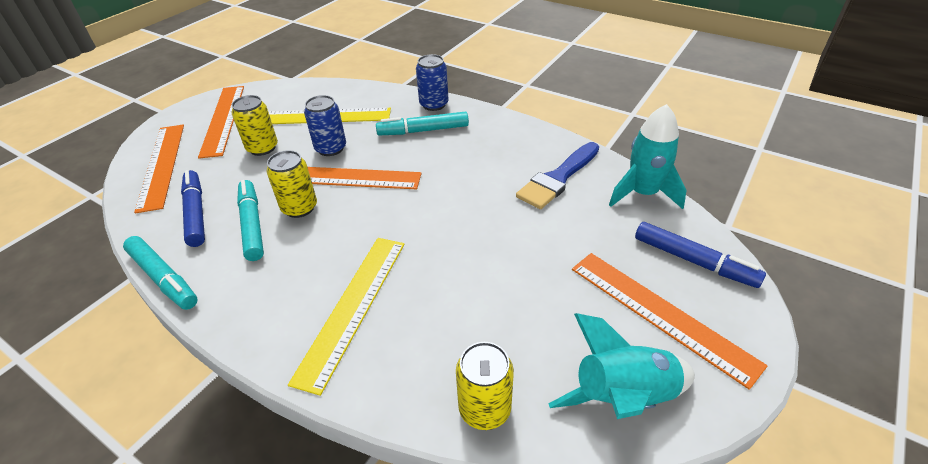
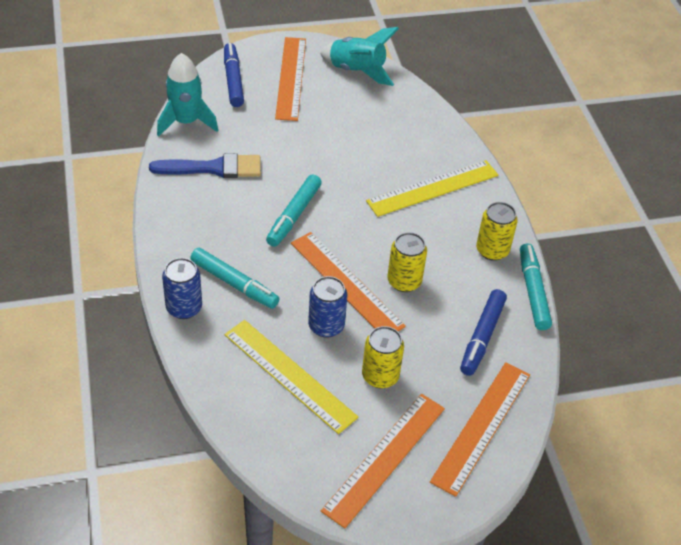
camera: 140 degrees left, 5 degrees up
turquoise marker [237,180,264,261] -> turquoise marker moved to [266,174,322,247]
yellow can [456,342,514,430] -> yellow can moved to [476,202,518,261]

